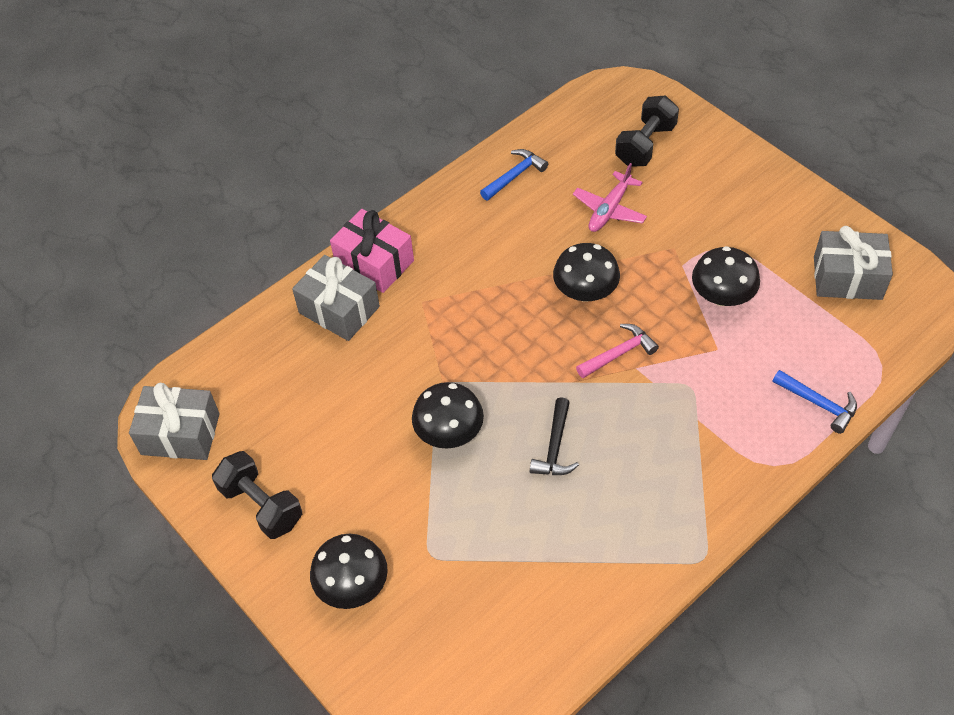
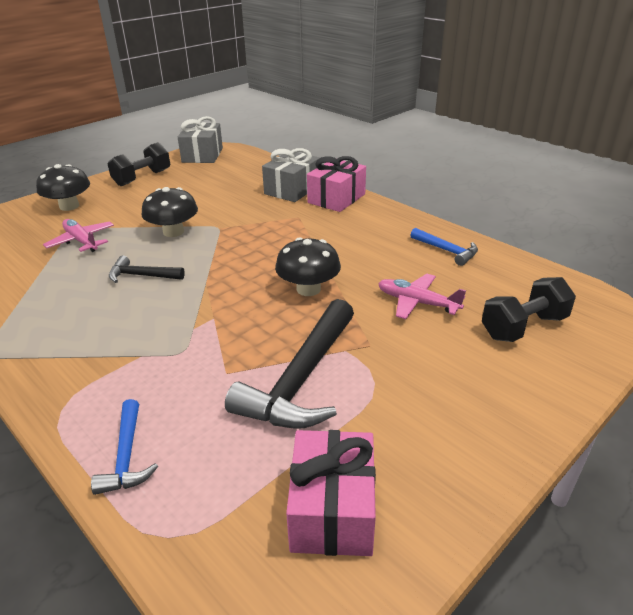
camera: 85 degrees right, 20 degrees down
pink hammer [576,324,659,378] -> none
black dumbbell [615,96,679,167] -> black dumbbell turned 60 degrees counterclockwise [482,277,576,342]
black mushroom [692,246,760,306] -> black hammer [225,299,354,429]
blue hammer [773,370,857,434] -> blue hammer turned 45 degrees counterclockwise [91,399,158,495]
grey gift [814,226,893,300] -> pink gift [286,430,376,556]
none -> pink plane [43,219,114,252]

